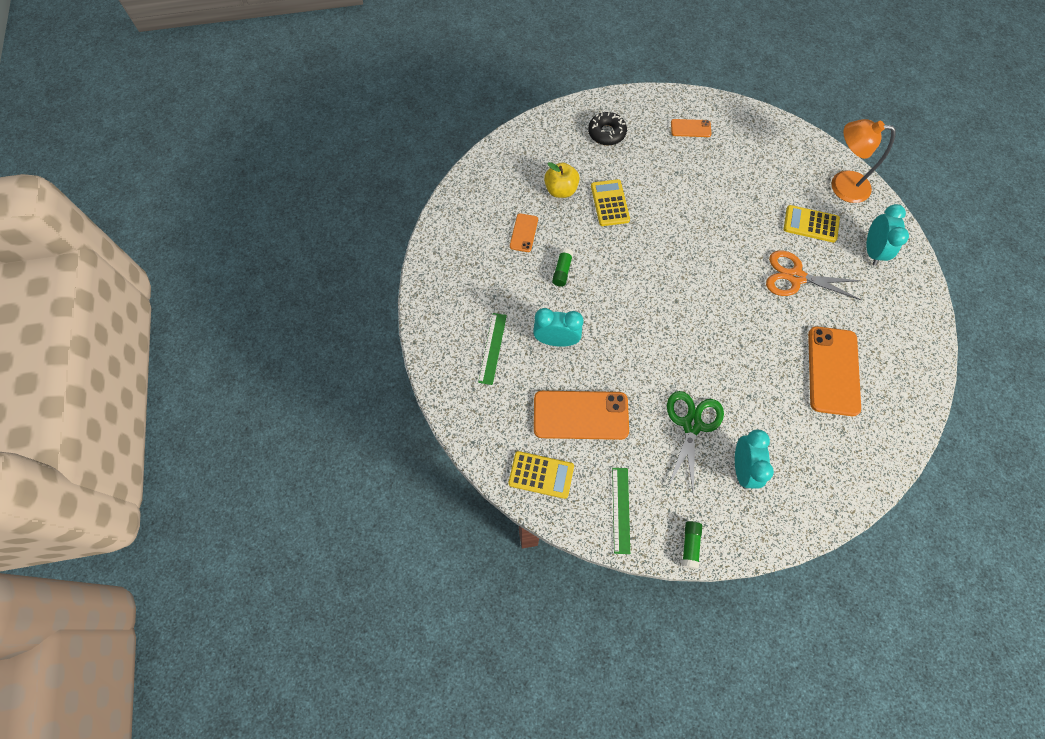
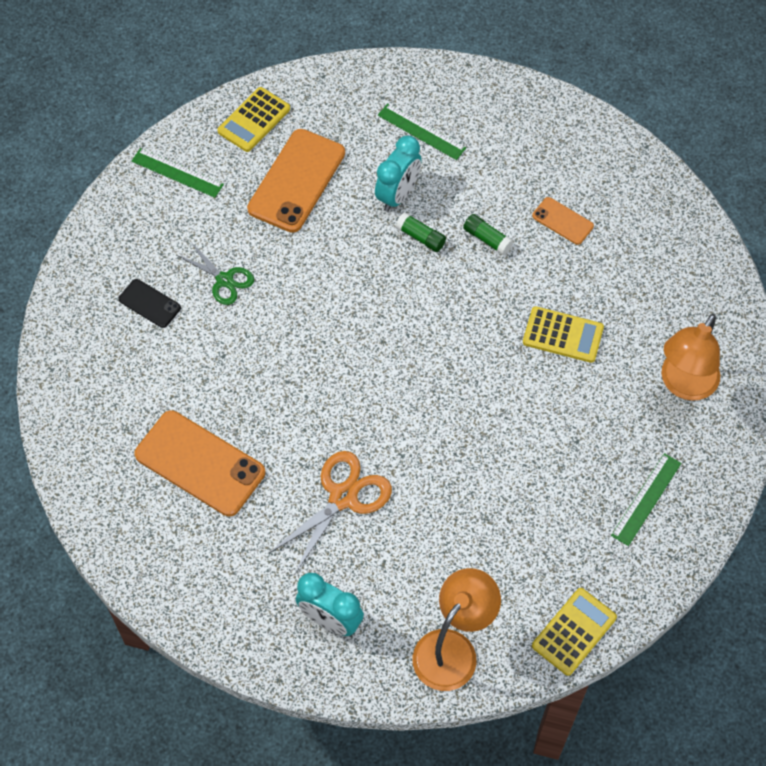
camera: 115 degrees right, 5 degrees down
yellow apple [544,162,580,198] -> none
black donut [588,112,627,145] -> orange lamp [661,314,720,401]
green scissors [667,391,724,495] -> green scissors [177,241,254,305], size x0.65
orange phone [671,119,711,137] -> green ruler [611,453,681,546]
green glue stick [682,521,702,569] -> green glue stick moved to [396,212,446,252]
turquoise clock [735,429,774,489] -> black phone [118,279,181,328]
yellow calculator [784,205,840,243] -> yellow calculator moved to [532,588,617,676]

